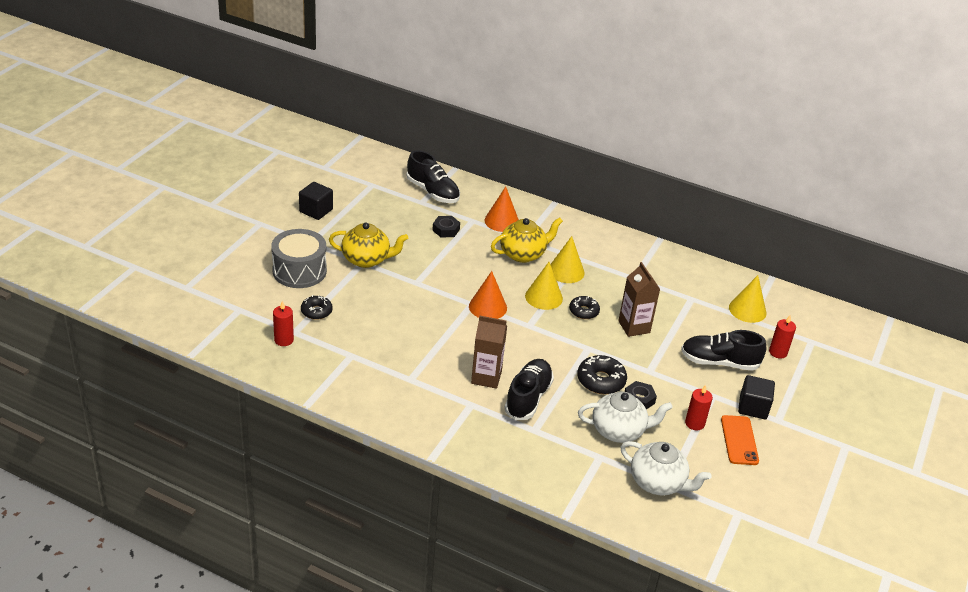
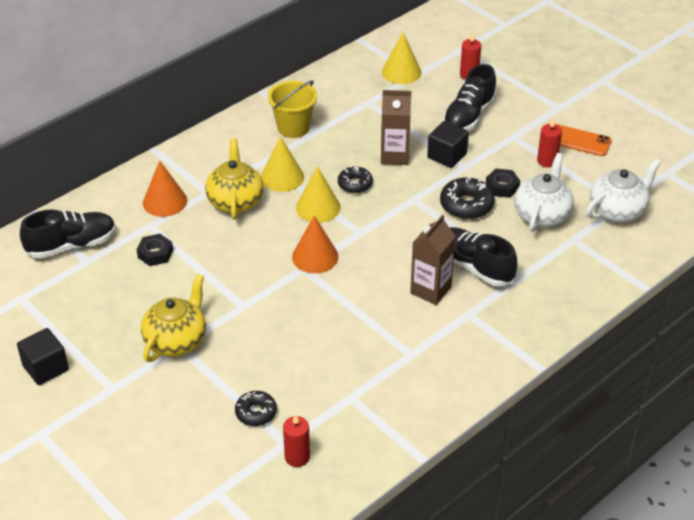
camera: 65 degrees left, 5 degrees up
grey drum [271,229,327,288] -> none
black cube [738,375,775,419] -> black cube moved to [427,121,469,168]
none -> yellow bucket [268,80,317,138]

